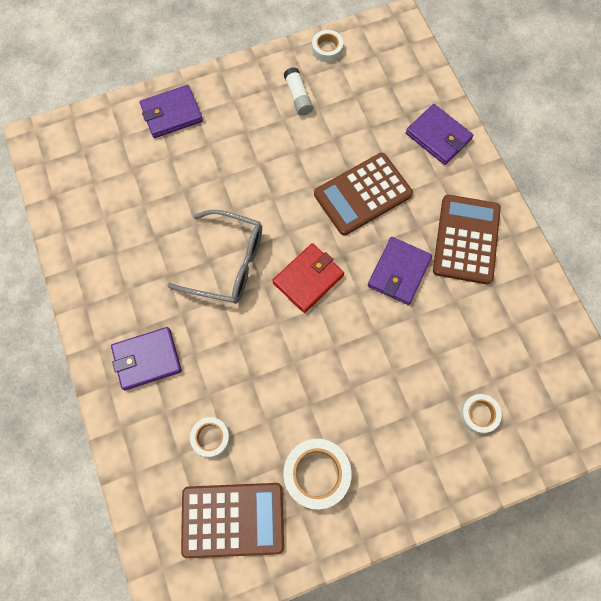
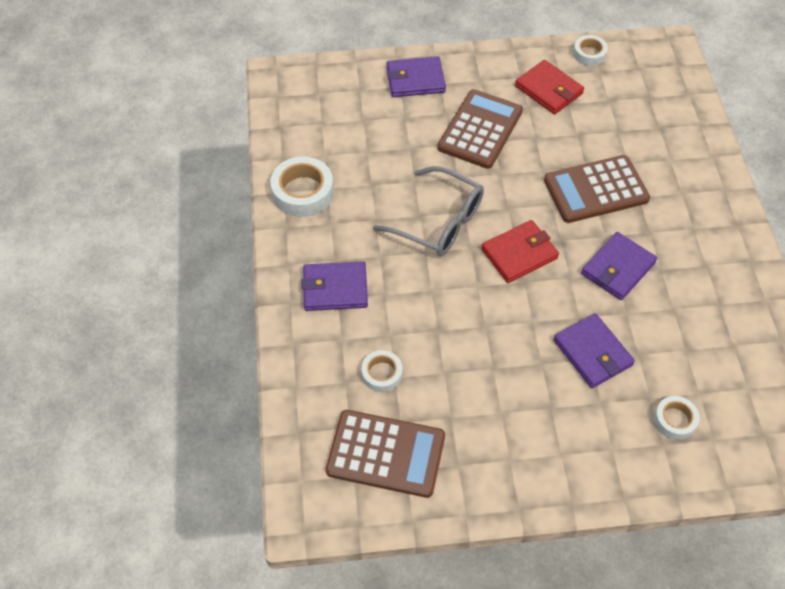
camera: 15 degrees right, 15 degrees down
white tape [283,439,352,510] -> white tape moved to [270,156,334,217]
white glue stick [284,67,313,115] -> red wallet [515,60,584,114]
purple wallet [406,104,474,165] -> purple wallet moved to [553,313,635,388]
brown calculator [433,195,501,284] -> brown calculator moved to [438,89,523,169]

